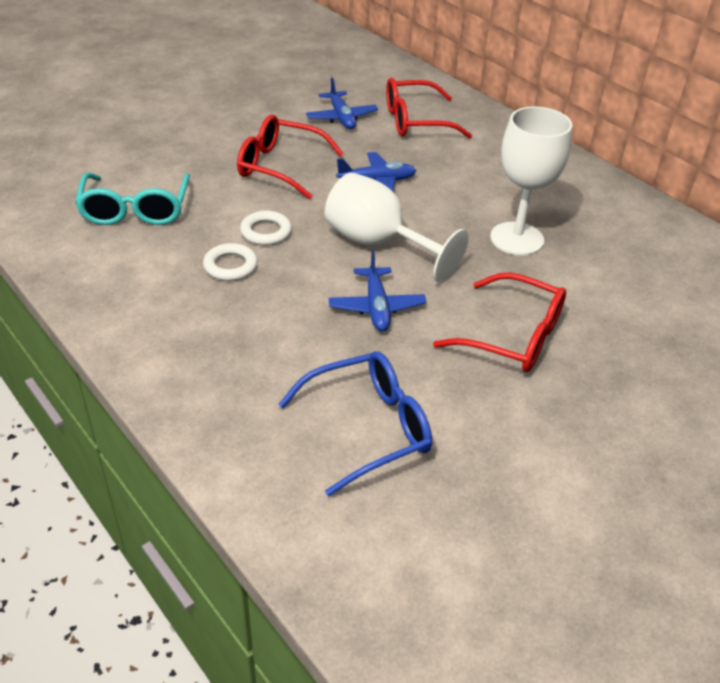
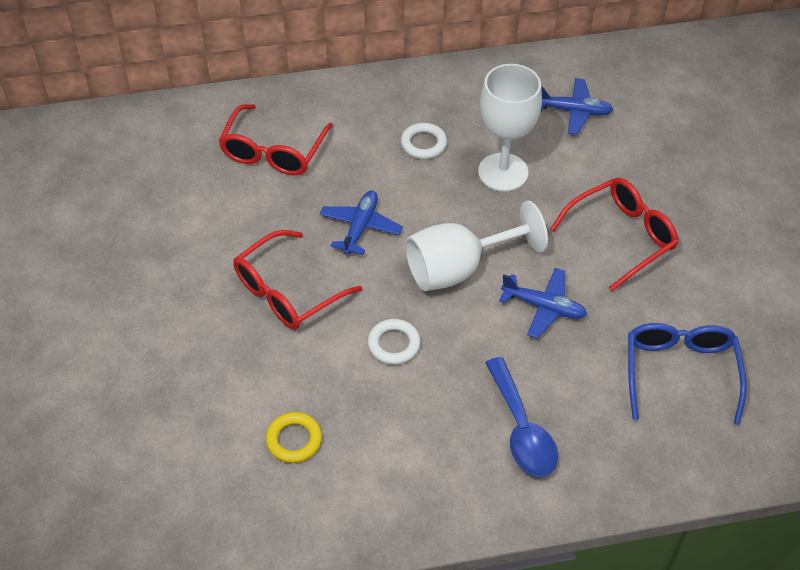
camera: 60 degrees left, 10 degrees up
turquoise glasses [75,173,190,225] -> yellow ring [266,412,322,463]
white ring [203,243,258,281] -> white ring moved to [401,123,447,159]
blue plane [306,77,378,129] -> blue plane moved to [541,78,613,135]
none -> blue spoon [485,357,558,477]

